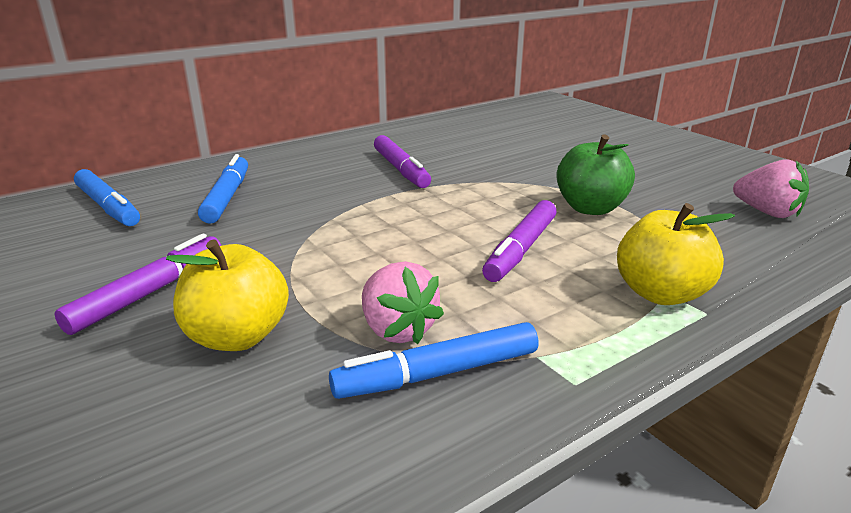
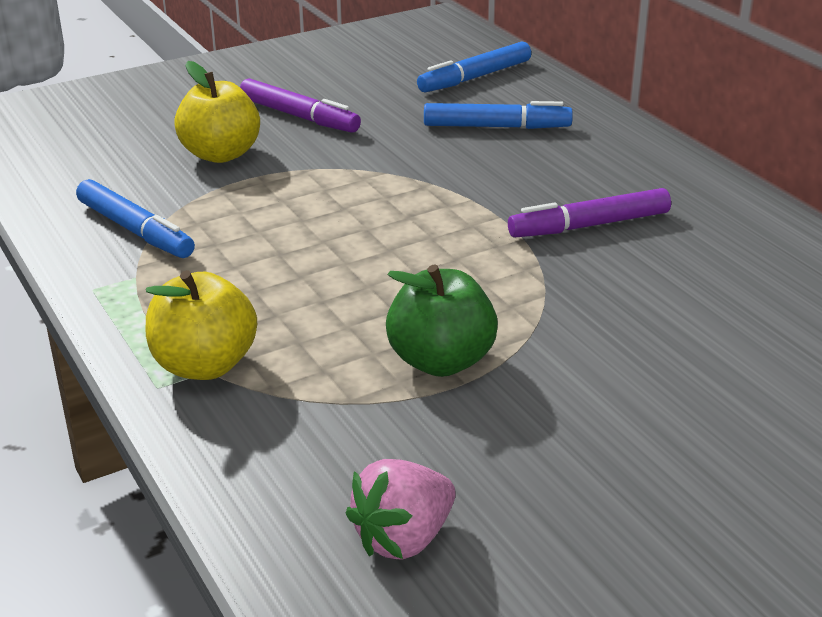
camera: 95 degrees right, 5 degrees up
blue marker [329,322,539,399] -> blue marker turned 150 degrees clockwise [76,179,195,258]
pink strawberry [362,261,444,344] -> none
purple marker [482,200,557,282] -> none

